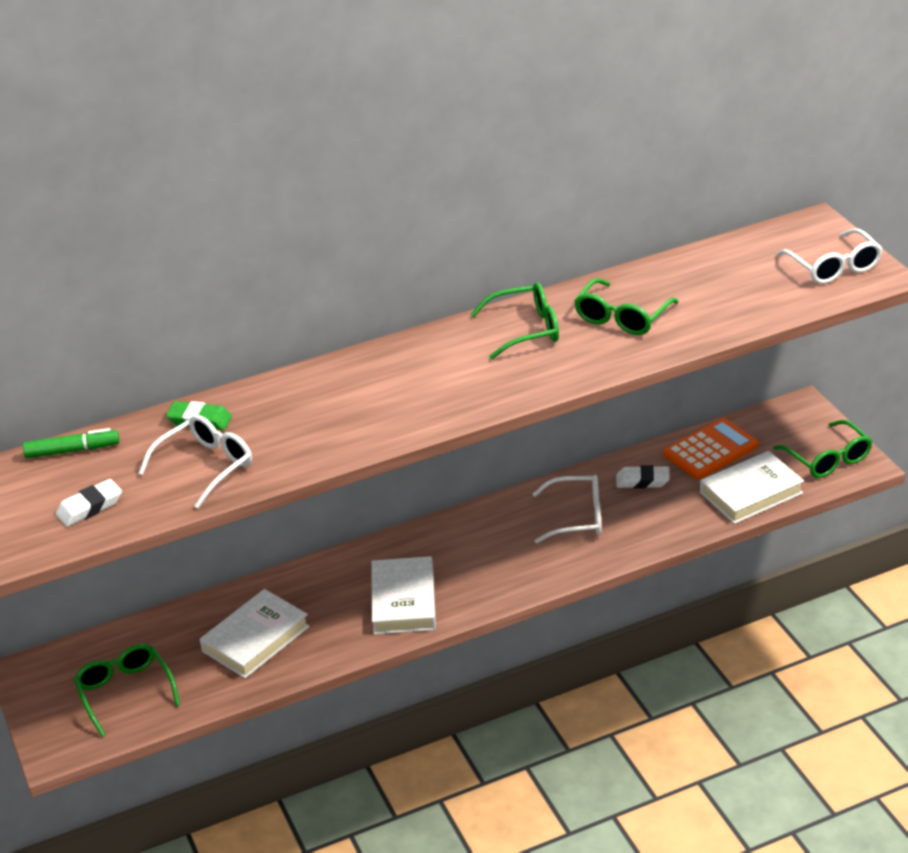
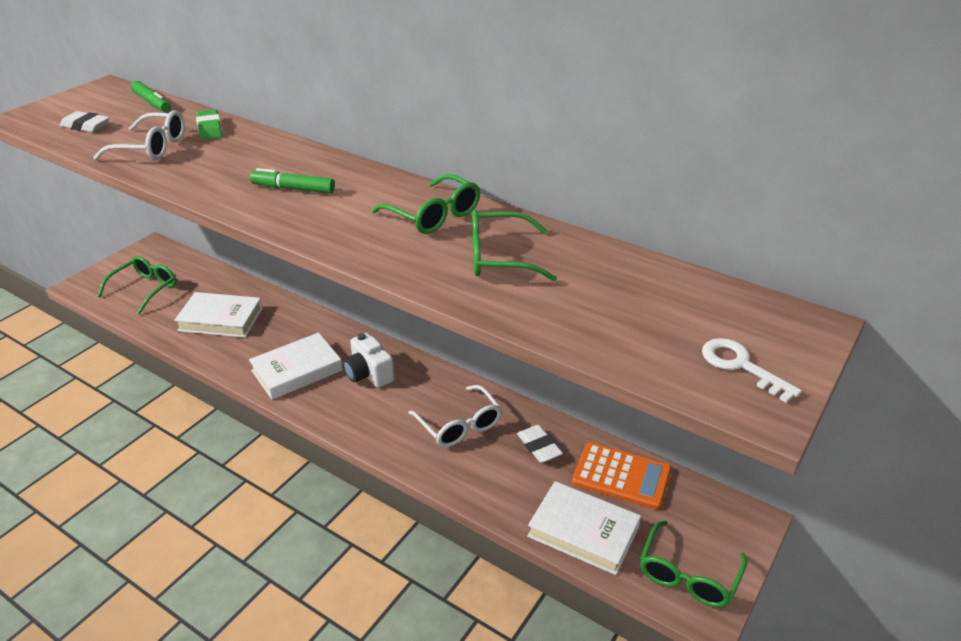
camera: 55 degrees right, 0 degrees up
white glasses [776,228,883,284] -> white key [702,338,802,403]
none -> green marker [250,168,335,194]
none -> white camera [343,333,394,388]

